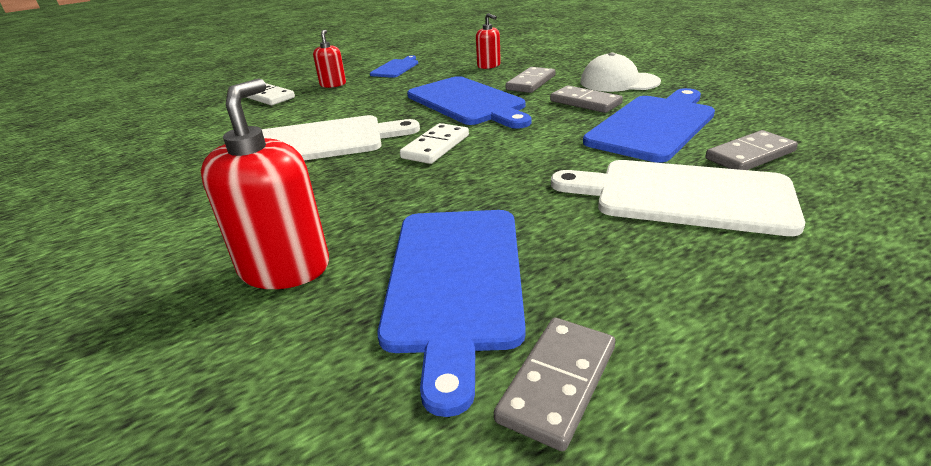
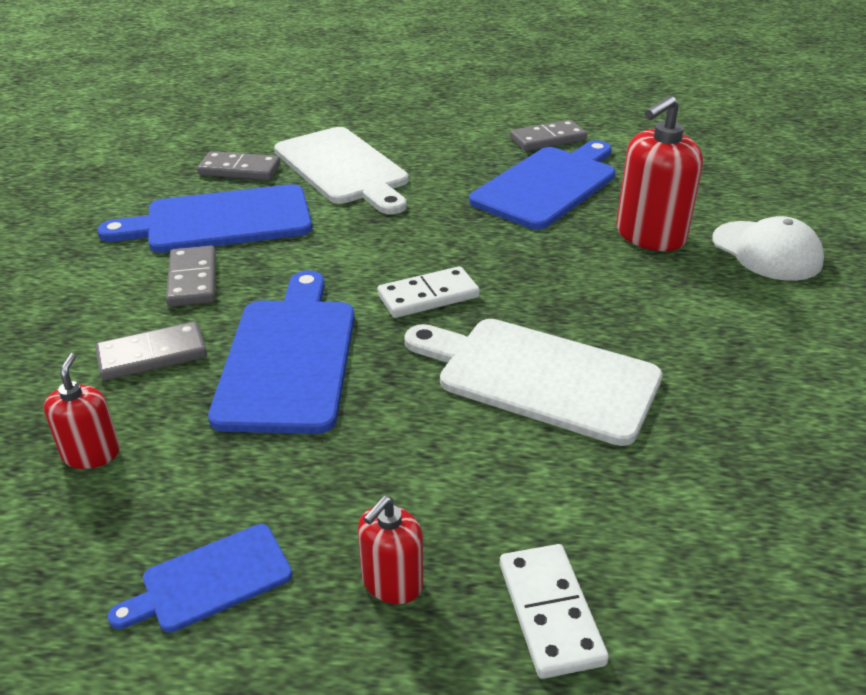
camera: 145 degrees left, 5 degrees up
white cap [580,52,661,92] -> white cap moved to [713,216,824,281]

